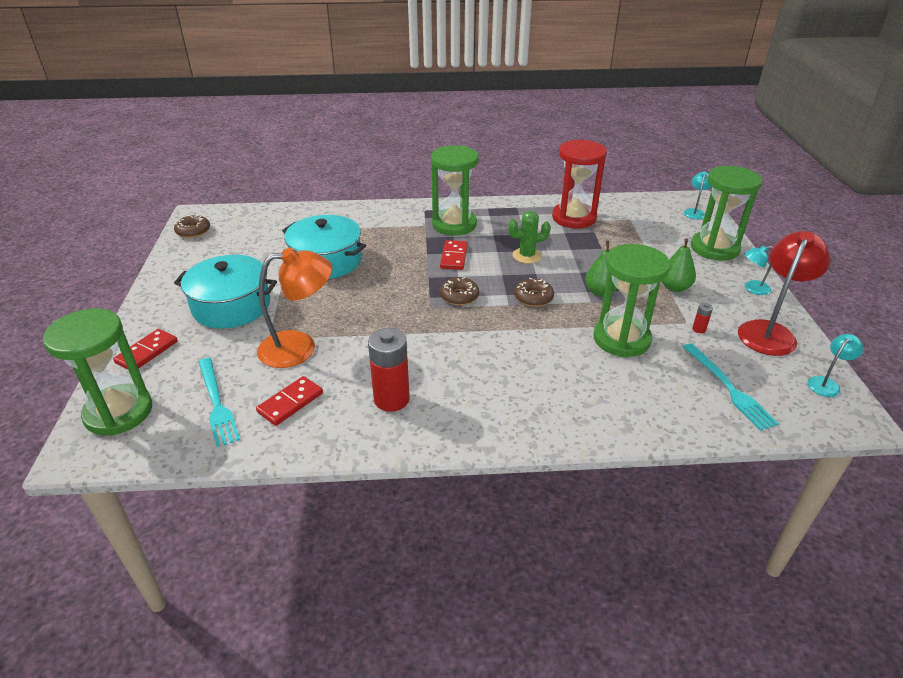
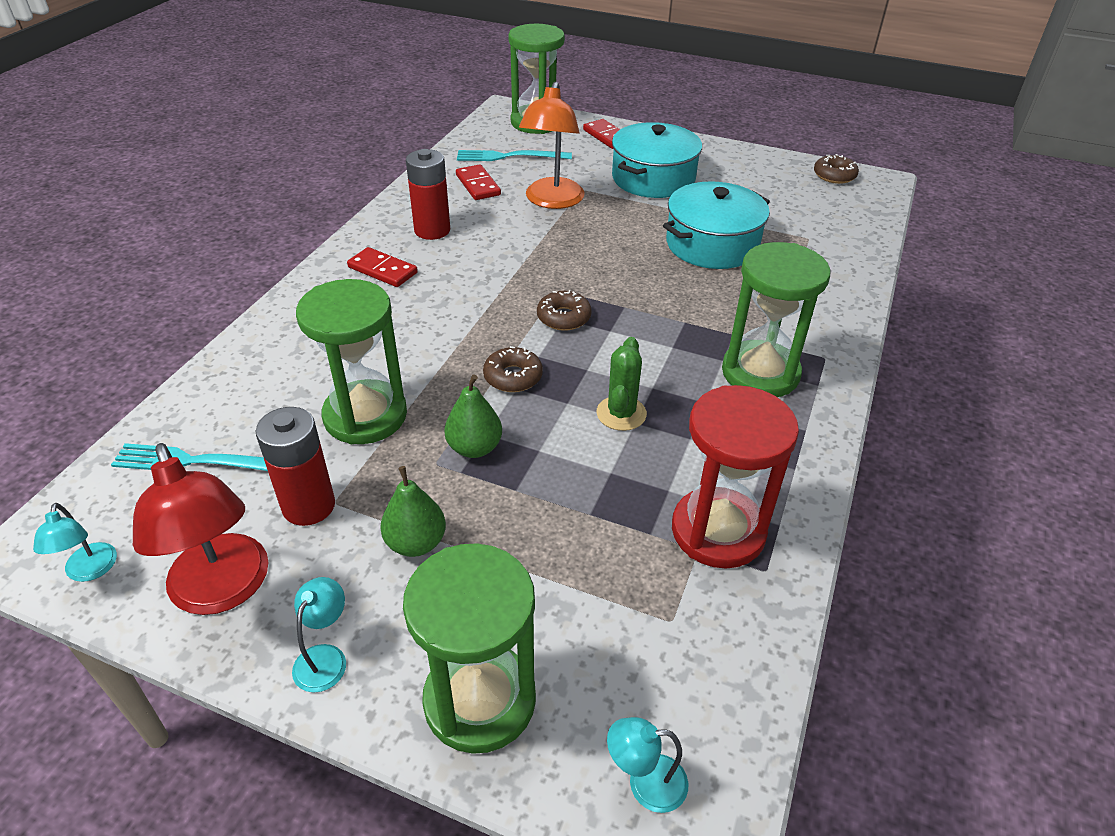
camera: 115 degrees right, 5 degrees up
red domino [440,240,468,270] -> red domino moved to [347,247,418,287]
turquoise lamp [684,172,711,219] -> turquoise lamp turned 135 degrees clockwise [607,717,688,813]
red battery [693,303,713,333] -> red battery [255,407,335,526], size x2.40

